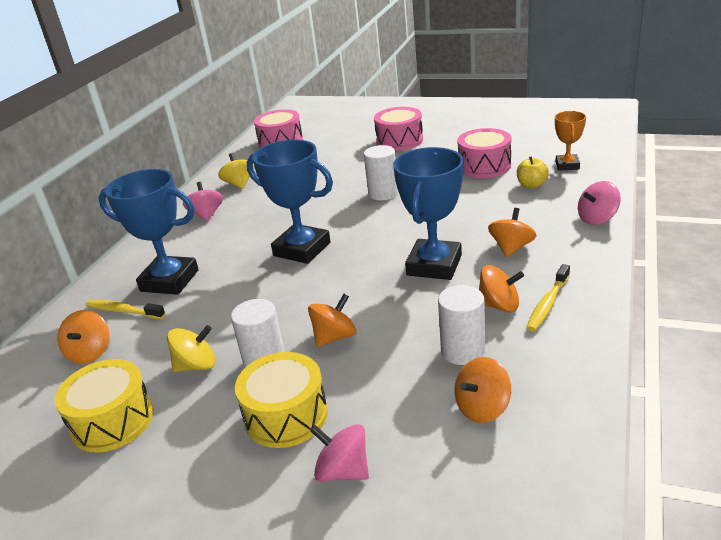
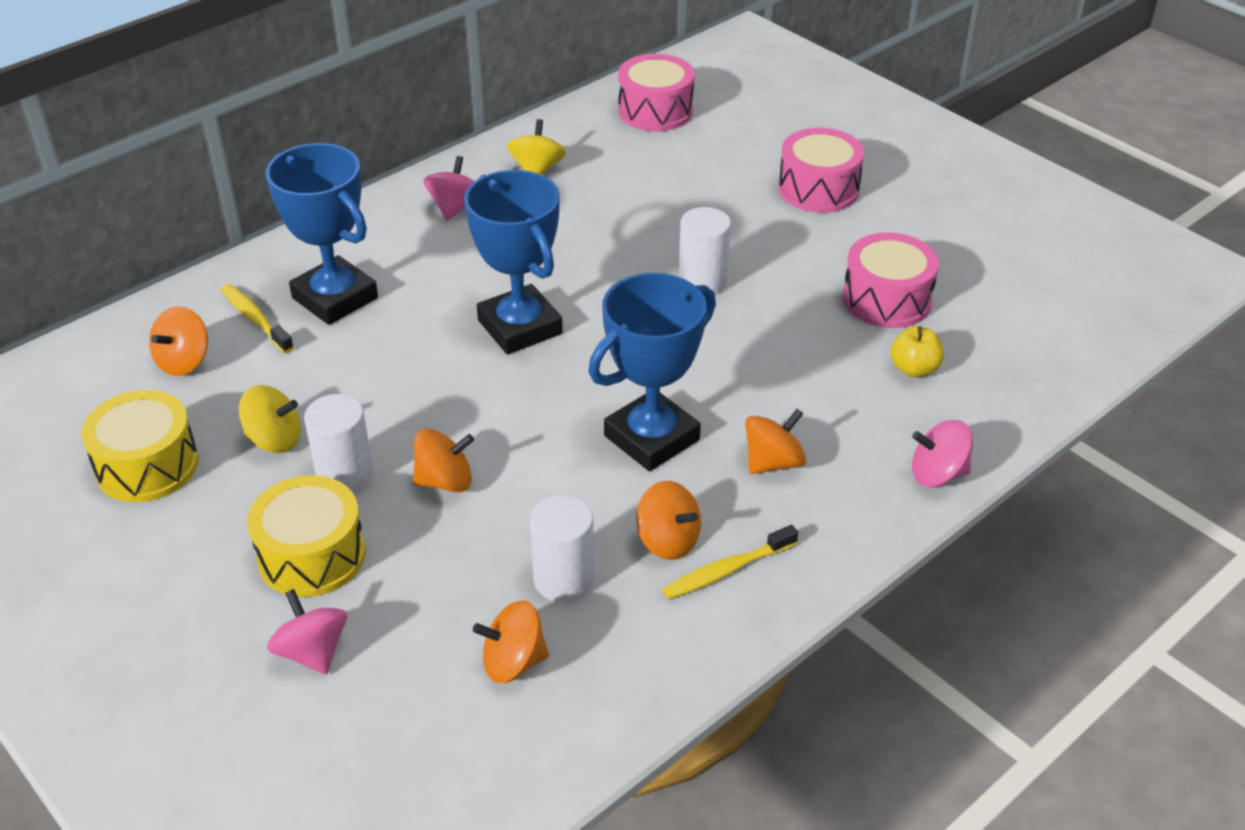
camera: 25 degrees right, 10 degrees up
orange trophy [555,111,586,171] -> none

